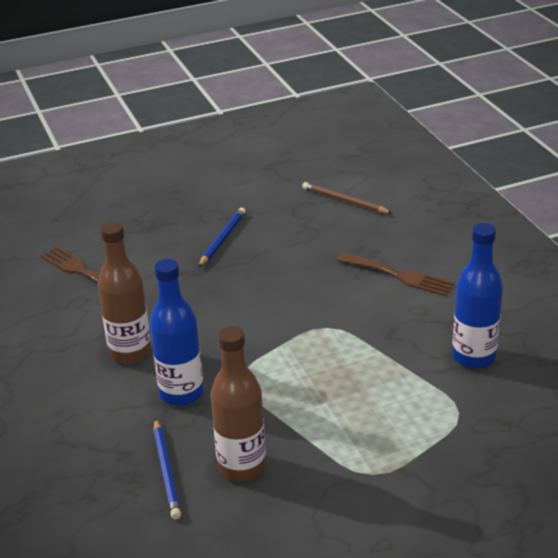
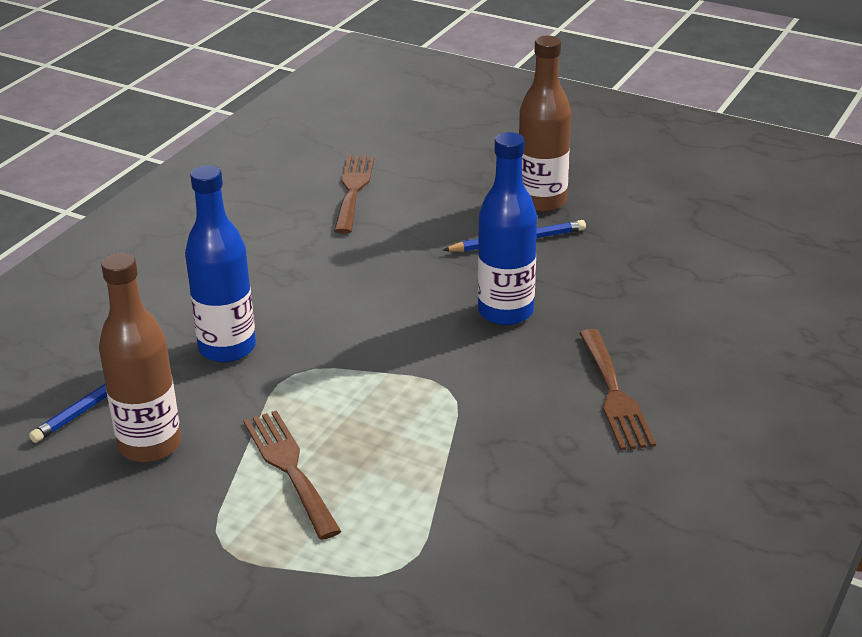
camera: 50 degrees right, 0 degrees up
brown bottle [98,221,151,364] -> brown bottle moved to [519,36,571,212]
brown pencil [302,182,392,213] -> none
blue bottle [452,223,503,369] -> blue bottle moved to [478,132,537,325]
none -> brown fork [243,410,341,540]

